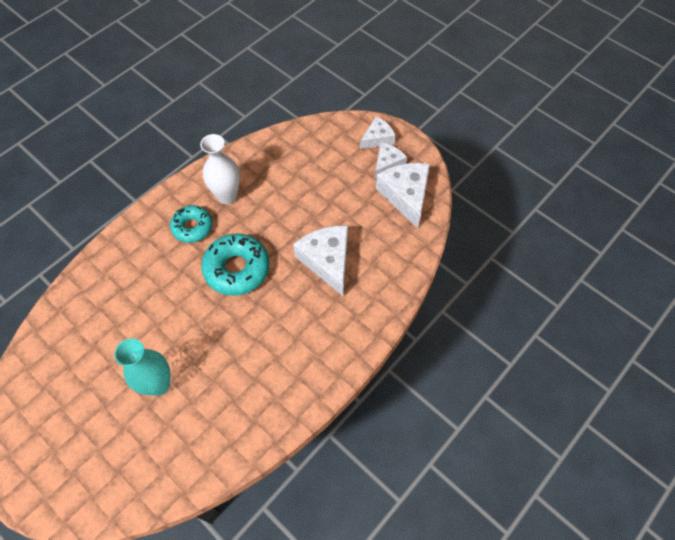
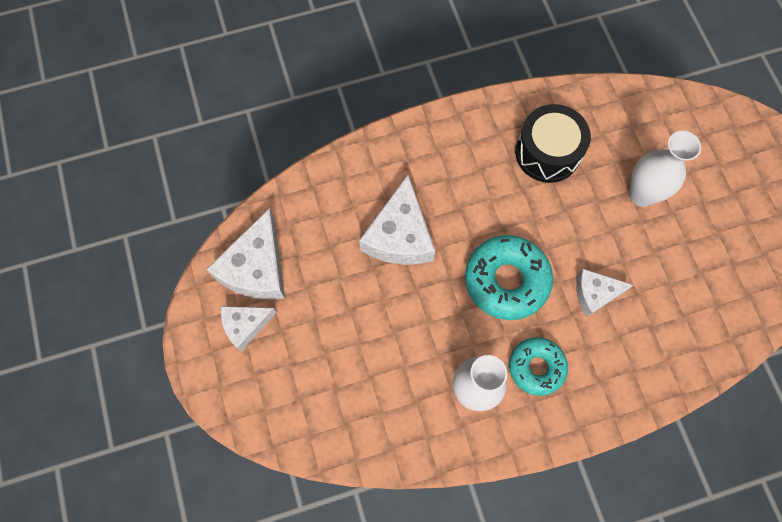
camera: 150 degrees left, 10 degrees up
turquoise vase [114,338,170,396] -> white vase [629,131,701,207]
white cheese [360,116,395,149] -> white cheese moved to [576,269,633,317]
none -> black drum [515,104,591,183]

